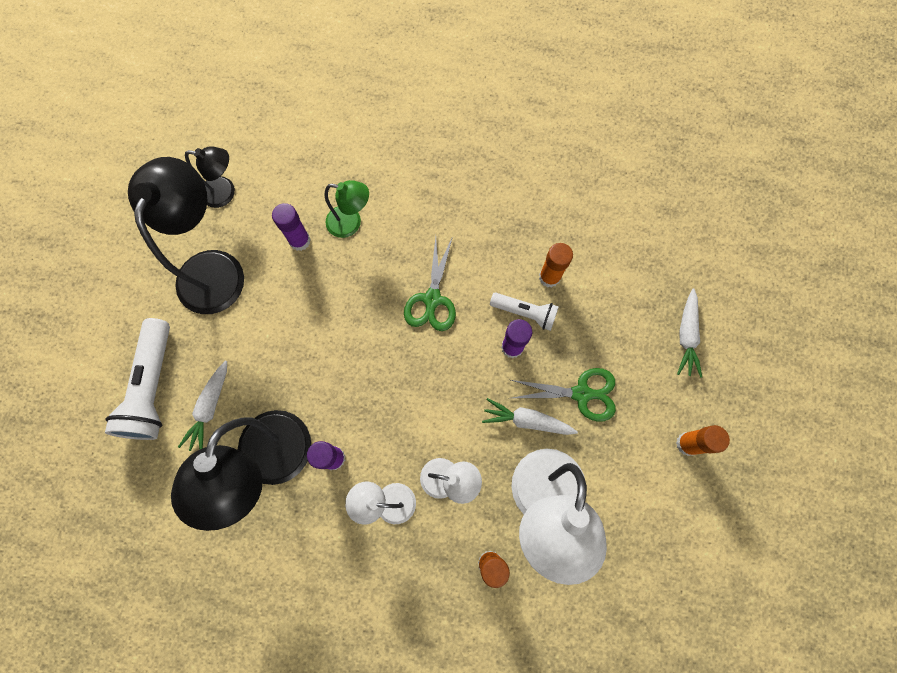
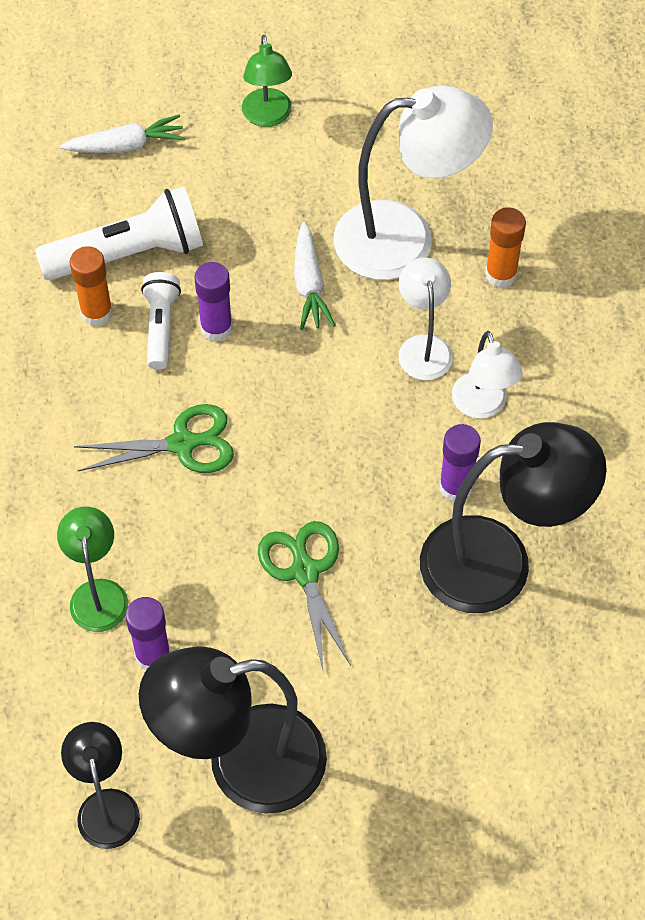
camera: 110 degrees left, 15 degrees down
white flashlight [105,318,170,440] -> white flashlight moved to [35,186,203,280]
white carrot [178,361,227,451] -> none
green scissors [511,368,616,421] -> green scissors moved to [258,521,351,670]
orange glue stick [676,425,730,456] -> green lamp [242,35,292,127]

